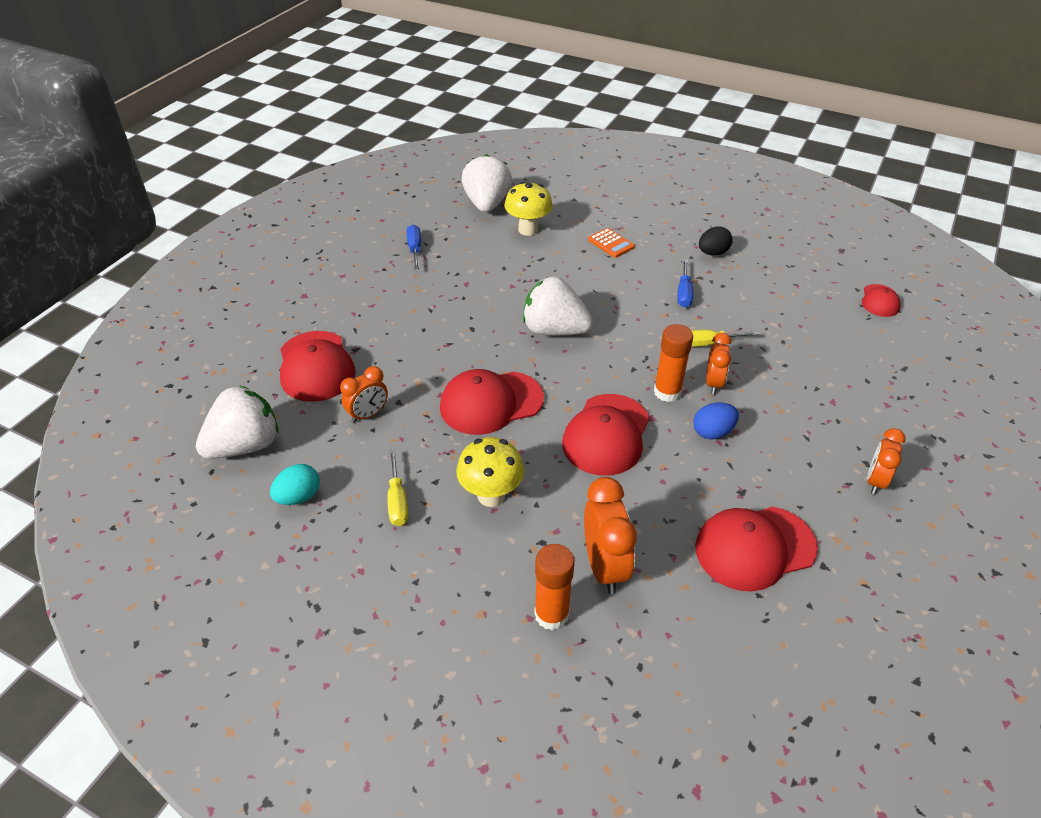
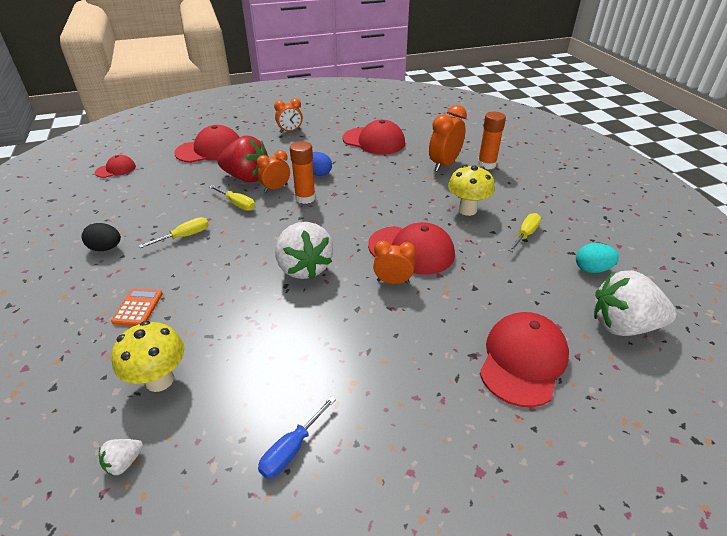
camera: 135 degrees left, 5 degrees down
orange clock [340,366,388,423] -> orange clock moved to [373,241,416,284]
white strawberry [462,154,512,212] -> white strawberry [99,439,143,476], size x0.42
red cap [562,394,650,476] -> red cap moved to [174,125,240,163]
blue screwdriver [677,259,693,308] -> yellow screwdriver [139,217,209,248]
none -> red strawberry [218,136,268,182]

